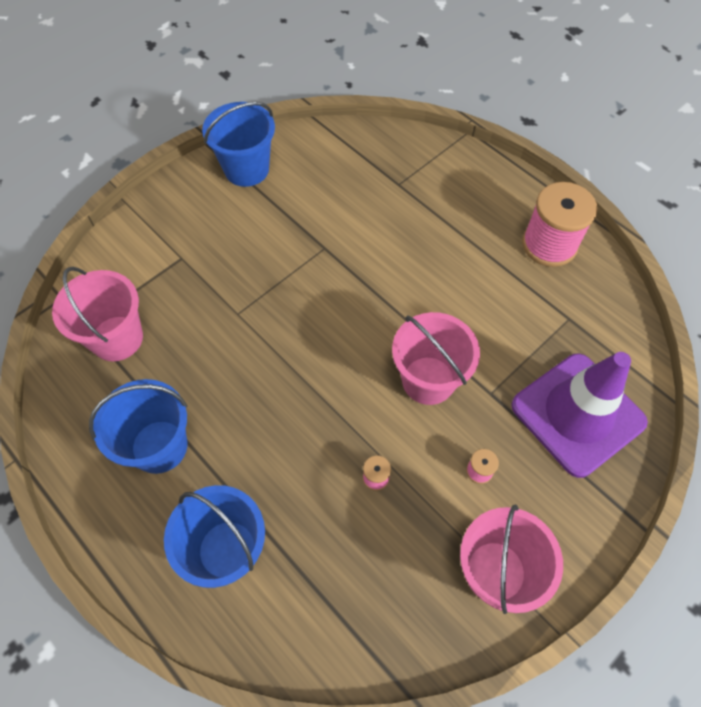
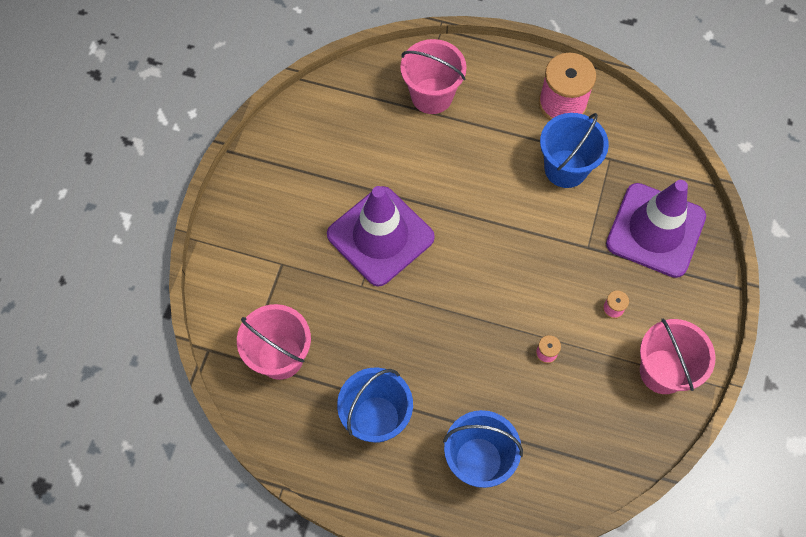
camera: 30 degrees left, 5 degrees up
blue bucket [202,102,275,187] -> blue bucket moved to [540,113,609,188]
pink bucket [392,312,480,405] -> pink bucket moved to [400,39,466,114]
none -> purple traffic cone [327,186,435,286]

